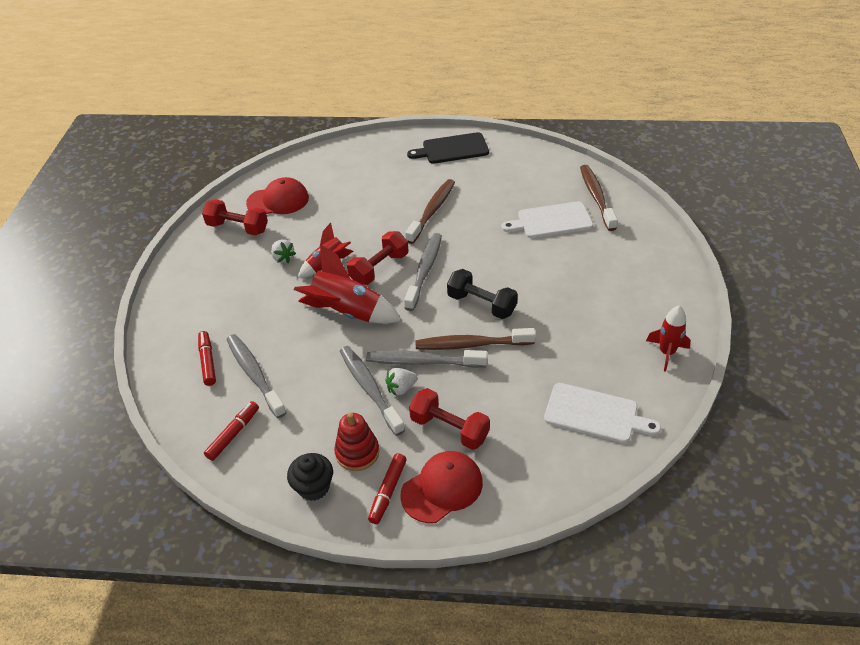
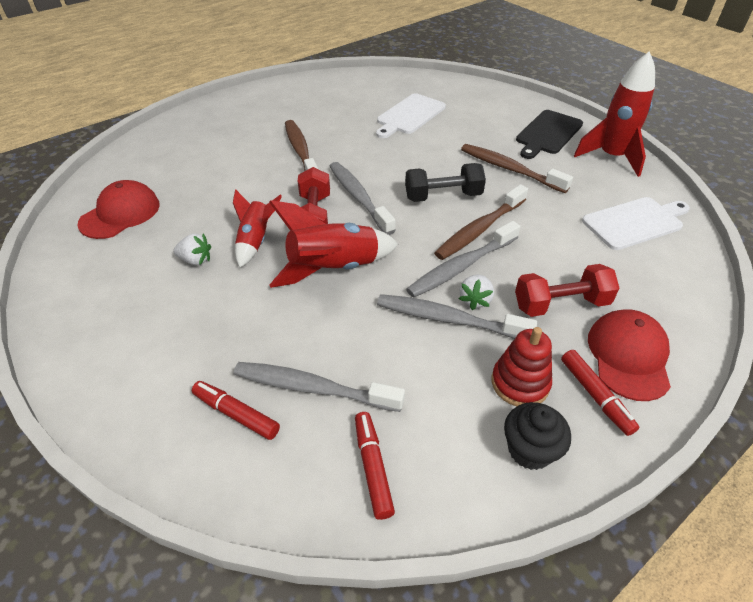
camera: 45 degrees left, 0 degrees up
red dumbbell [202,199,268,235] -> none
black cutting board [407,132,489,164] -> black cutting board moved to [516,110,583,159]
brown toothbrush [580,165,618,231] -> brown toothbrush moved to [461,144,573,193]
red rocket [646,305,691,372] -> red rocket [574,51,655,177], size x1.62

